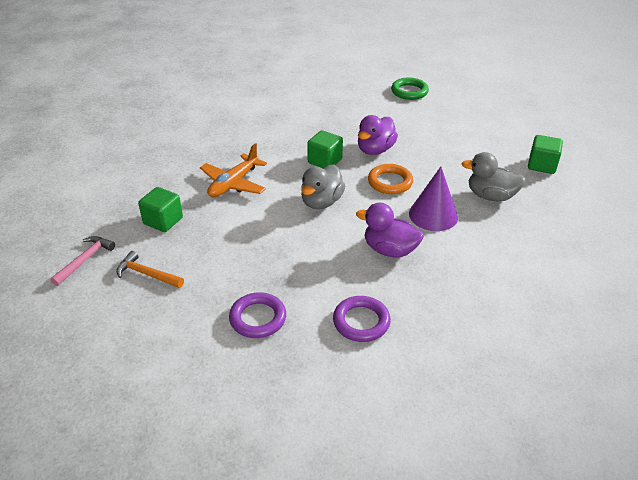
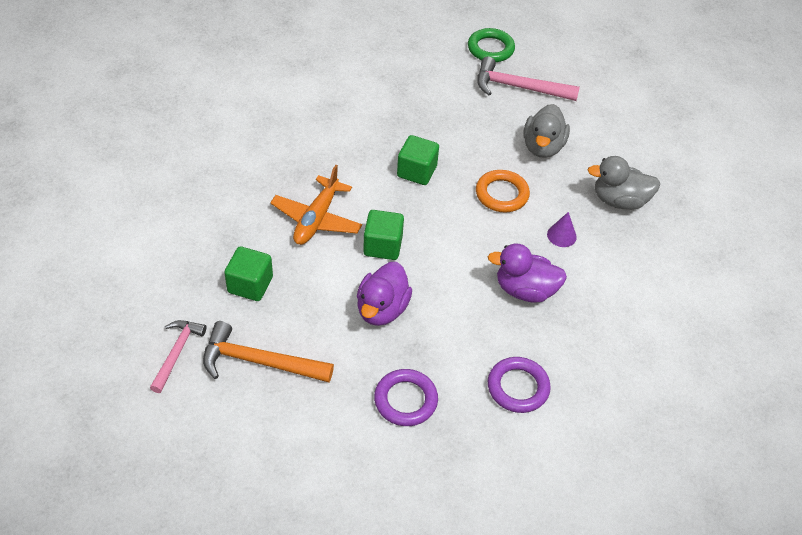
camera: 15 degrees left, 10 degrees up
orange hammer [116,251,184,288] -> orange hammer [203,321,334,382], size x1.54
grey duck [301,165,345,209] -> grey duck moved to [523,104,570,158]
purple duck [358,115,398,155] -> purple duck moved to [357,262,412,326]
purple cone [409,167,458,231] -> purple cone [547,212,577,247], size x0.52
green cube [528,135,563,174] -> green cube moved to [363,210,404,260]
none -> pink hammer [477,57,580,101]

